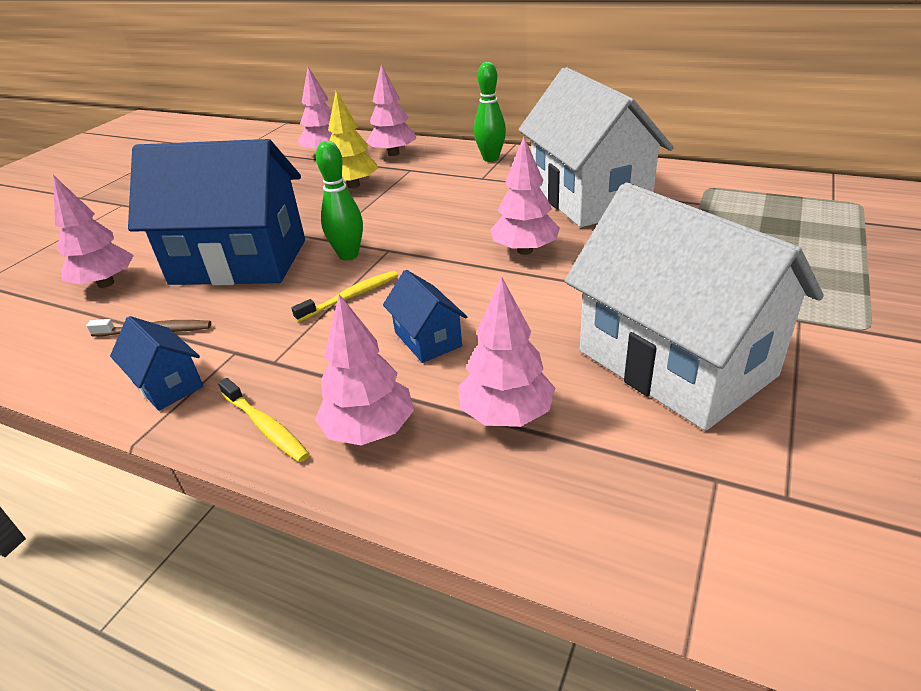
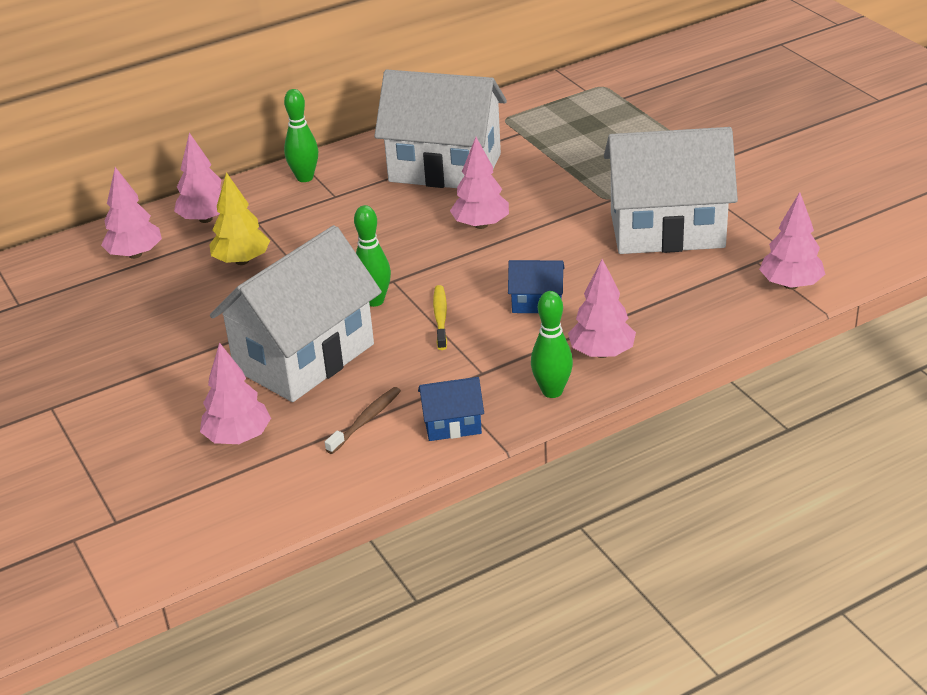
camera: 55 degrees left, 0 degrees up
blue house [128,139,305,285] -> white house [210,225,382,402]
yellow toothbrush [218,378,309,462] -> green bowling pin [531,291,573,398]
pink tree [458,276,555,427] -> pink tree moved to [759,192,825,289]

